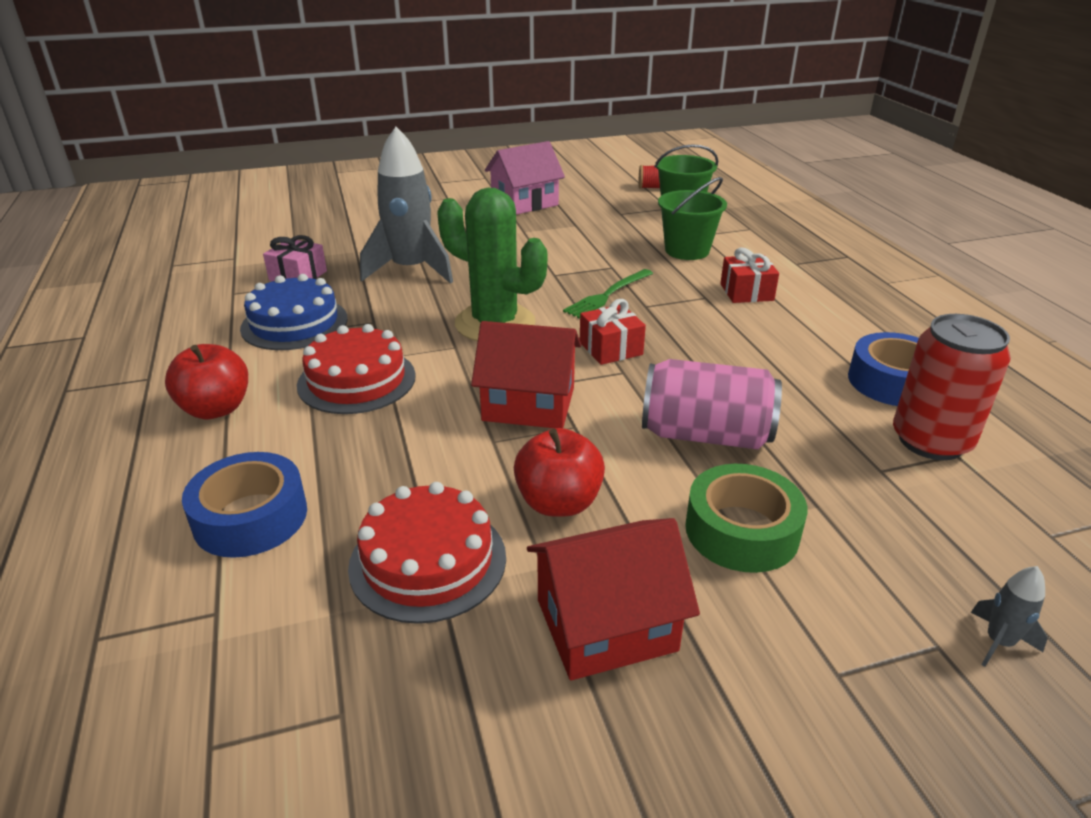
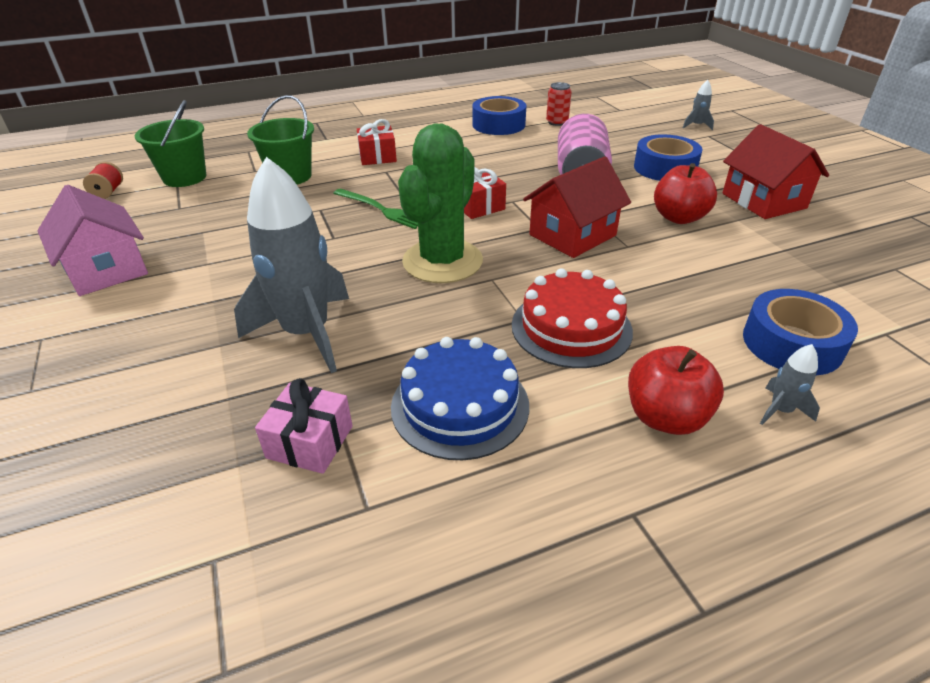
camera: 95 degrees left, 5 degrees up
red cake [348,482,506,624] -> none
red house [471,321,581,428] -> red house turned 45 degrees clockwise [523,156,631,258]
green tape [685,464,807,573] -> blue tape [634,134,703,181]
red can [893,314,1011,460] -> red can [546,82,572,126], size x0.52
none -> grey rocket [760,344,820,425]

